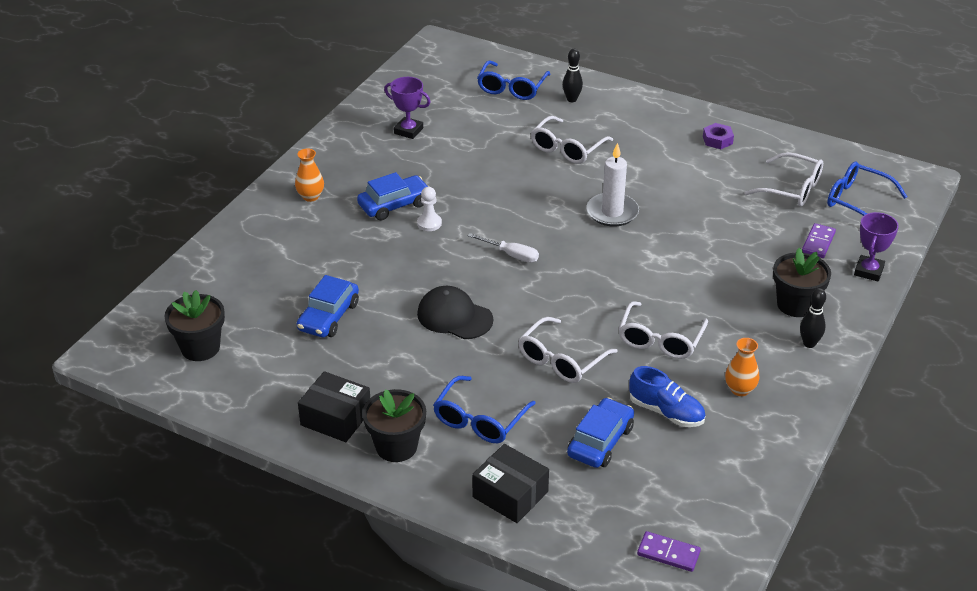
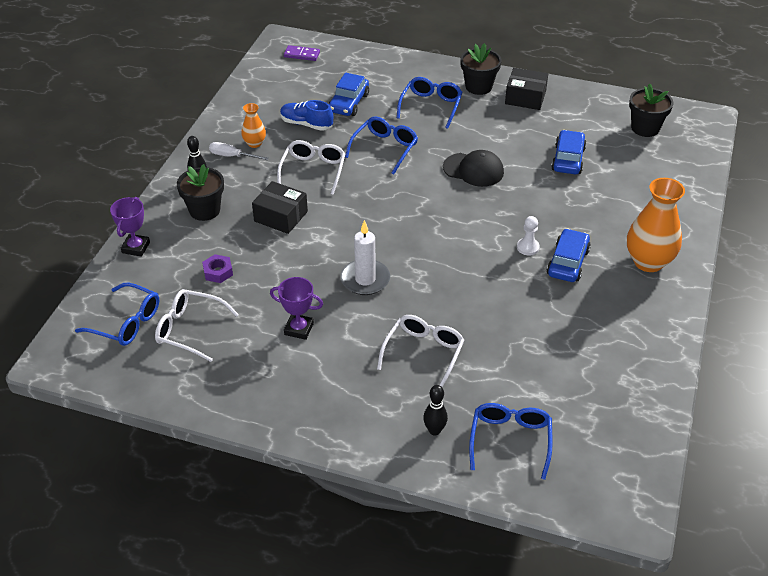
camera: 170 degrees right, 5 degrees up
orange vase [295,149,324,202] -> orange vase [627,178,685,272], size x1.94
blue car [357,172,430,220] -> blue car turned 150 degrees clockwise [547,228,591,282]
purple trophy [384,77,430,139] -> purple trophy moved to [270,277,323,340]
white screwdriver [468,233,539,263] -> white screwdriver moved to [209,142,269,160]
black box [472,444,549,523] -> black box moved to [252,181,308,234]
white glasses [518,317,618,383] -> blue glasses [345,117,418,174]
purple nut [703,123,734,149] -> purple nut moved to [202,254,233,283]
purple domino [802,223,836,258] -> none

